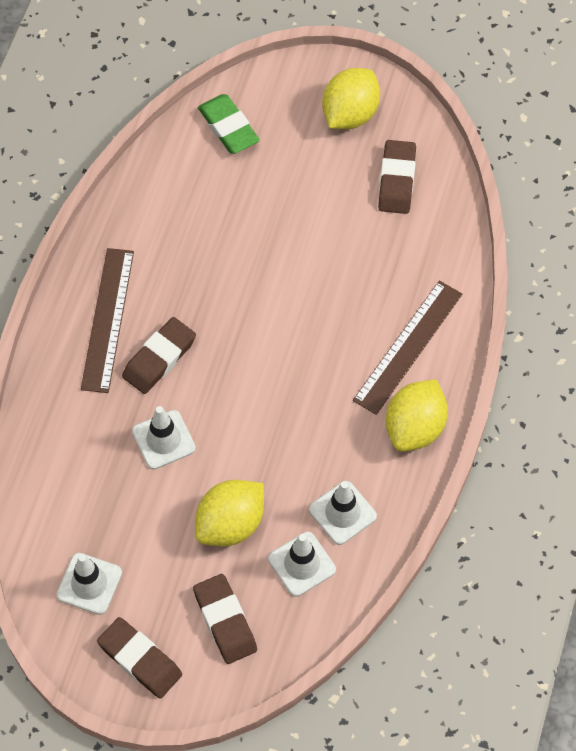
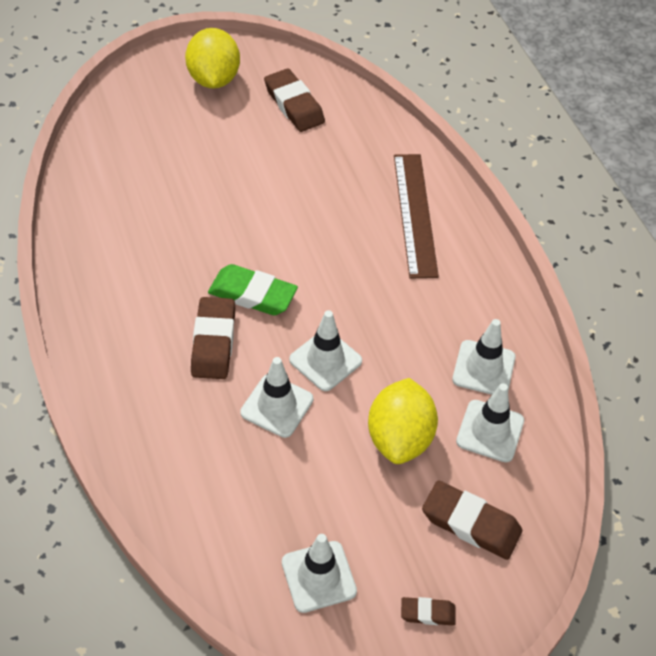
camera: 40 degrees left, 10 degrees down
brown ruler [81,248,134,393] -> none
brown eraser [97,617,182,698] -> brown eraser [401,597,456,626], size x0.54
green eraser [198,94,260,154] -> green eraser moved to [208,264,298,316]
yellow lemon [386,379,448,451] -> none
none -> white traffic cone [289,310,362,391]

